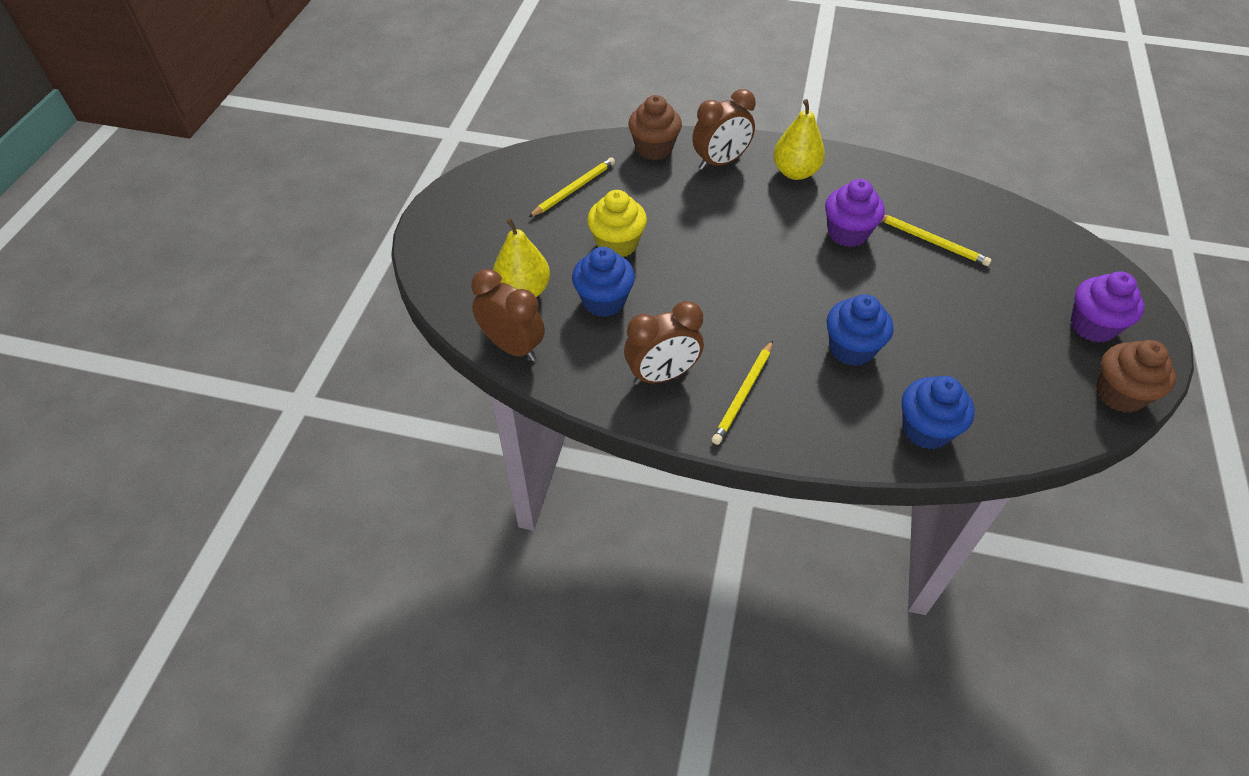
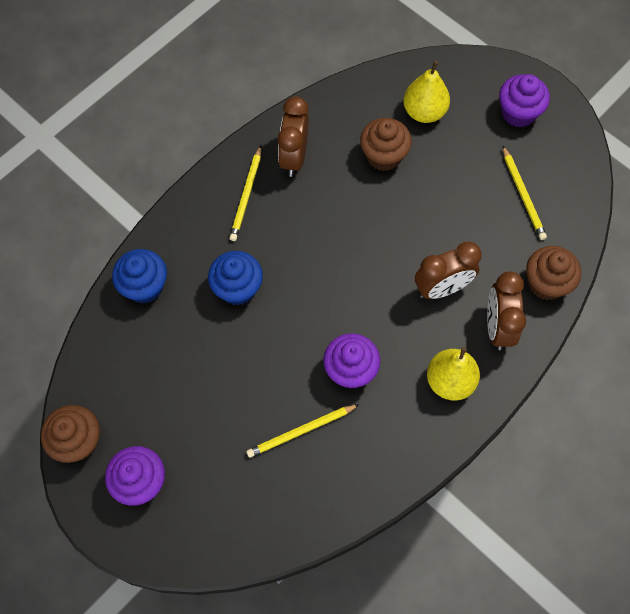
camera: 120 degrees right, 15 degrees up
brown clock [471,269,545,361] -> brown clock moved to [415,242,482,299]
blue cupcake [572,247,635,317] -> brown cupcake [360,118,412,171]
yellow cupcake [587,190,647,257] -> none
yellow pencil [712,340,773,445] -> yellow pencil turned 135 degrees counterclockwise [229,145,261,241]
none -> purple cupcake [499,74,550,127]

